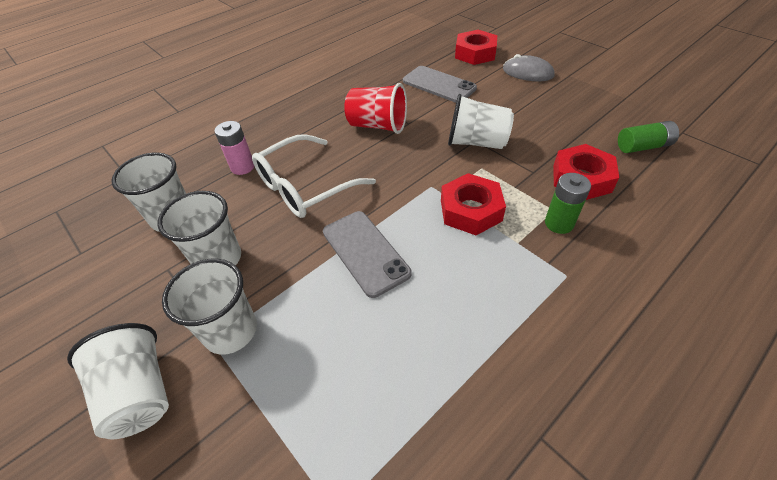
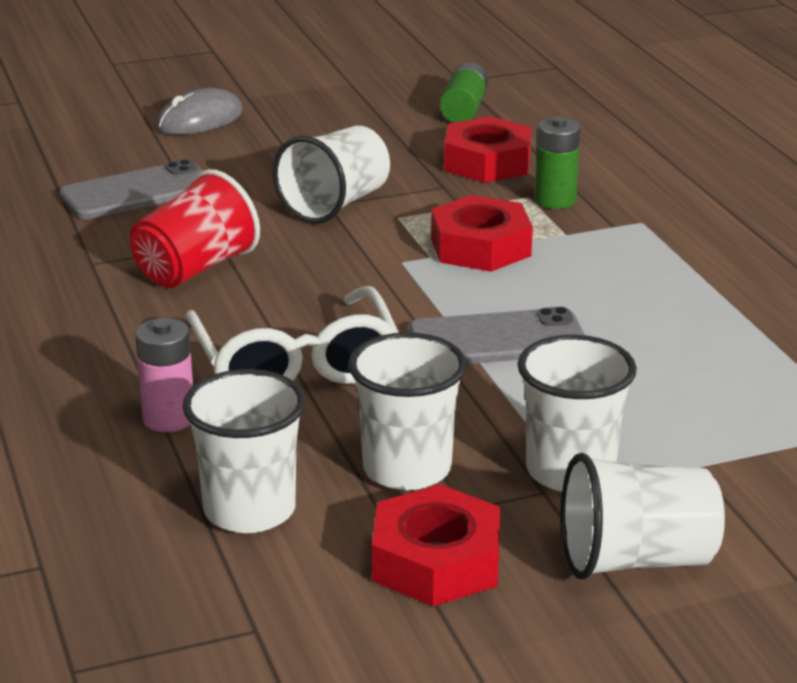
camera: 70 degrees left, 20 degrees down
red nut [455,30,497,65] -> red nut moved to [372,484,500,606]

